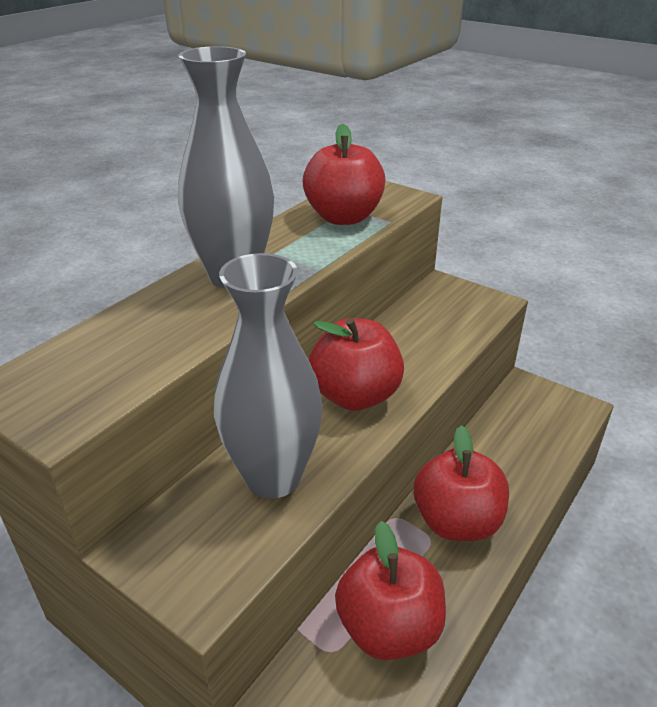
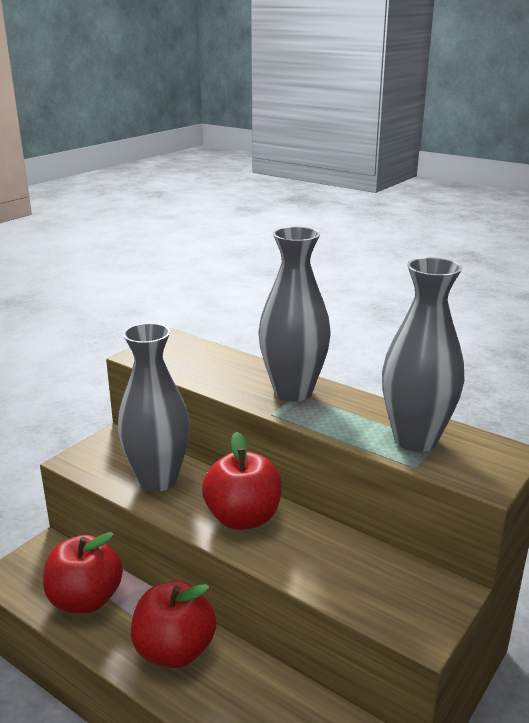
camera: 90 degrees right, 10 degrees down
red apple [303,124,385,225] -> grey vase [382,257,465,452]

